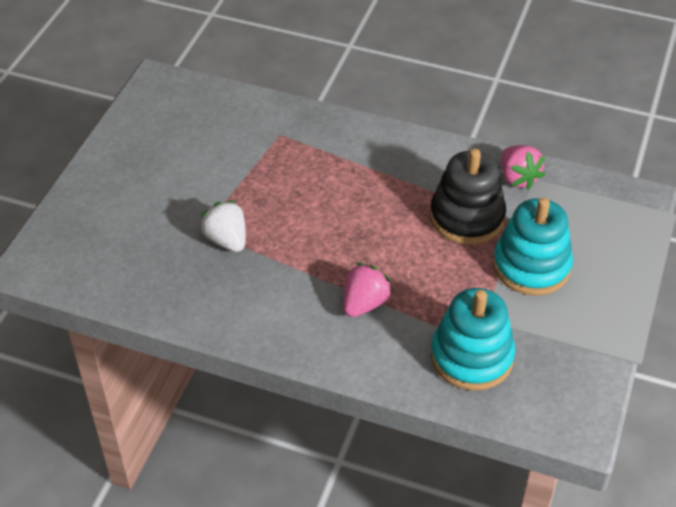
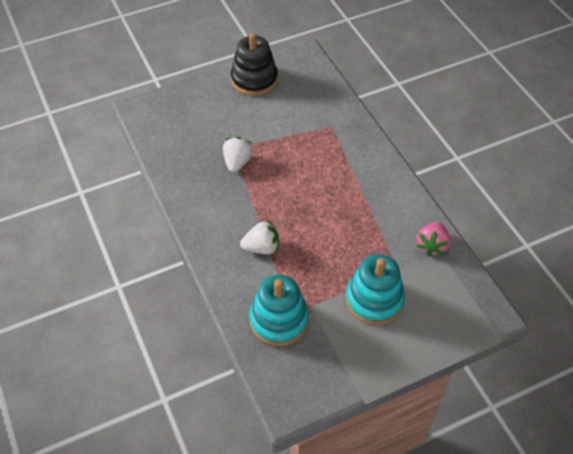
camera: 45 degrees right, 5 degrees up
pink strawberry [343,263,393,317] -> white strawberry [240,220,279,254]
black stacking toy [430,149,506,245] -> black stacking toy moved to [231,33,278,96]

